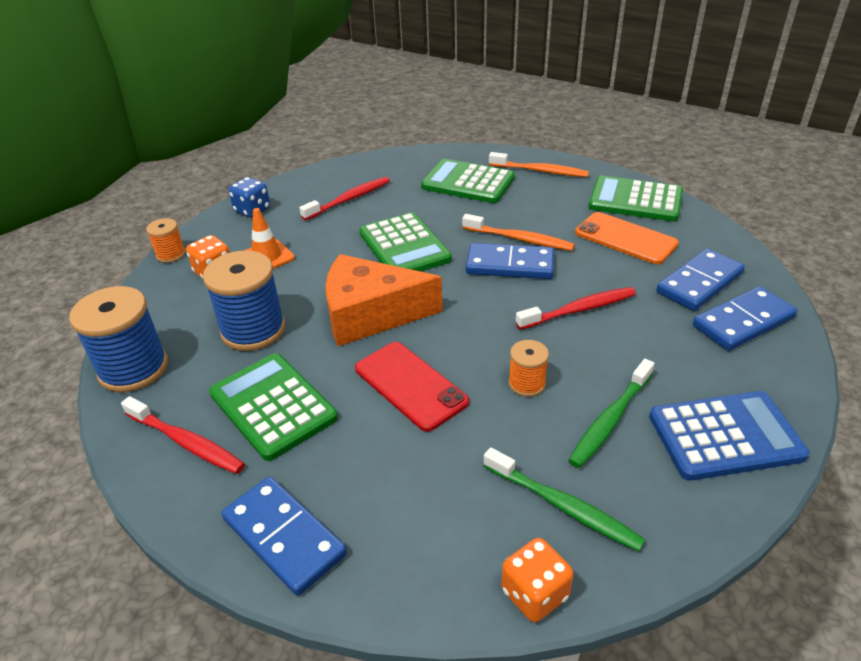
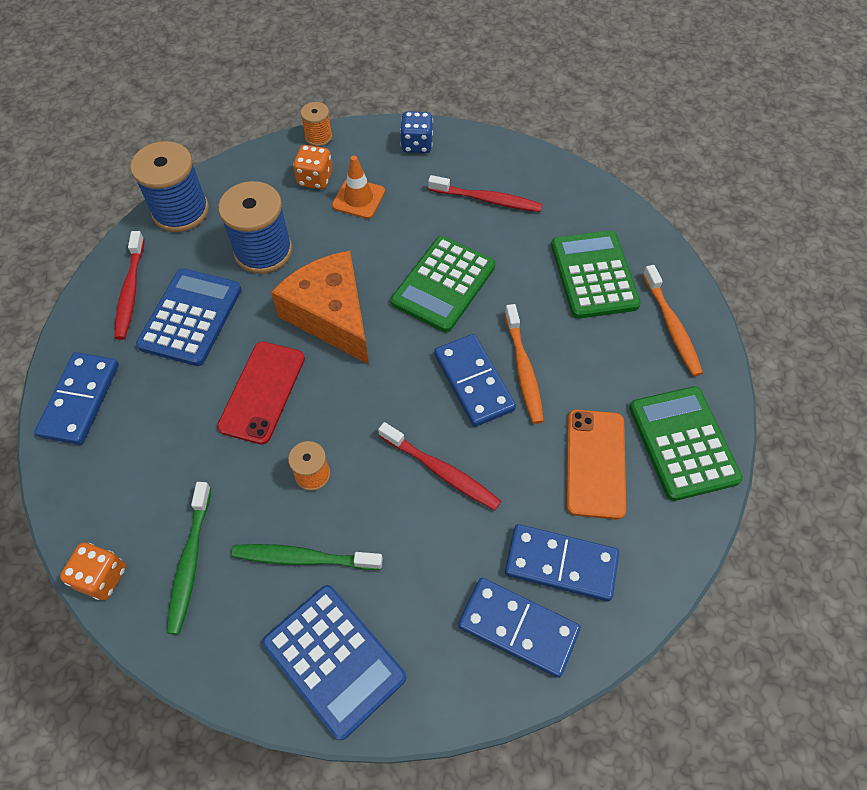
camera: 55 degrees right, 20 degrees up
green calculator [209,353,338,461] -> blue calculator [136,268,242,366]

